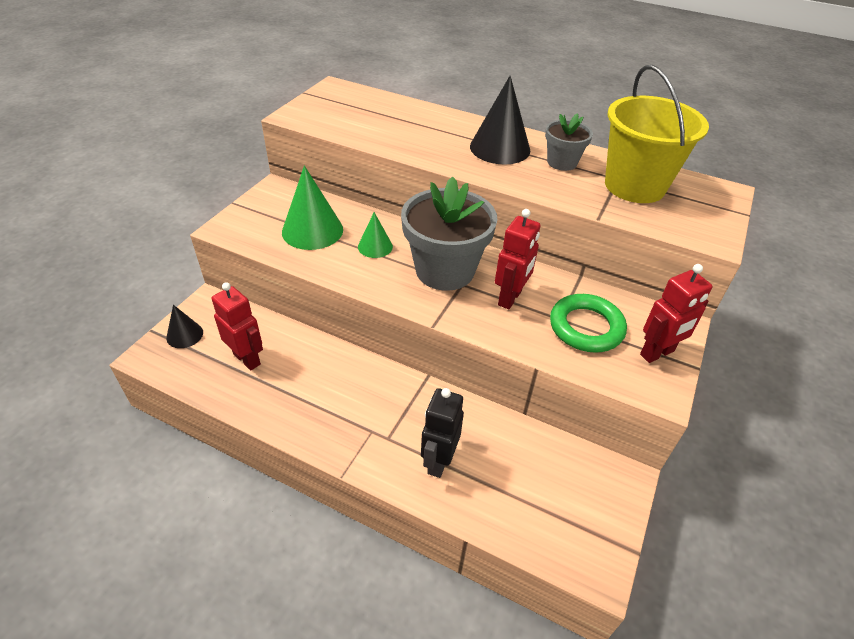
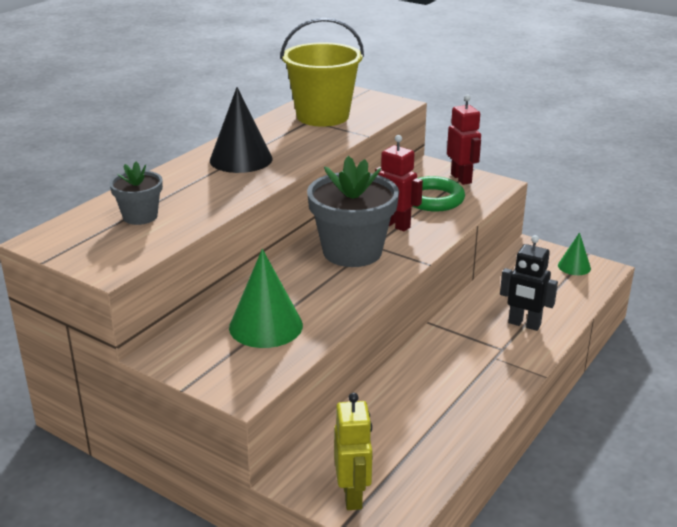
camera: 80 degrees left, 15 degrees down
black cone [166,305,203,348] -> yellow robot [334,393,373,510]
red robot [212,282,263,370] -> none
green cone [358,212,393,258] -> green cone moved to [558,232,591,275]
grey flower pot [545,113,593,171] -> grey flower pot moved to [109,161,163,225]

